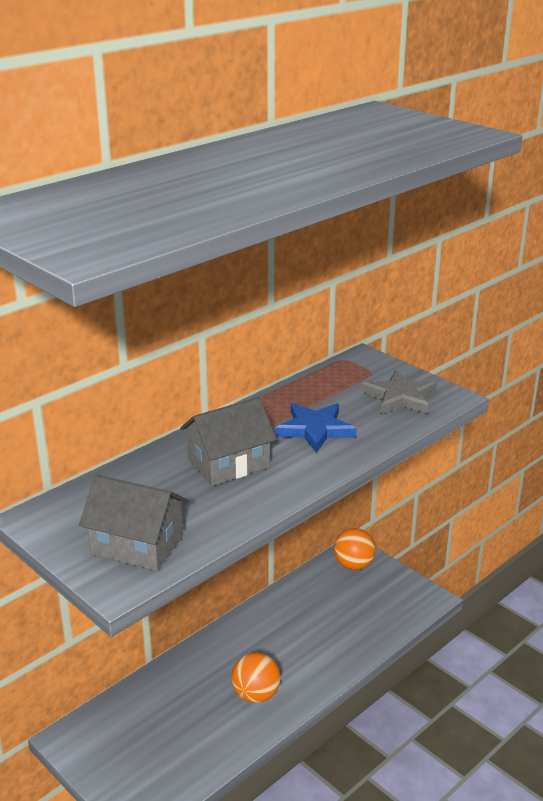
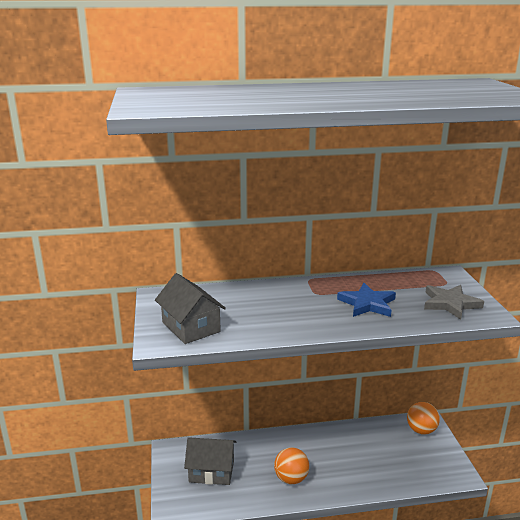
camera: 35 degrees right, 5 degrees down
grey house [180,397,277,486] -> grey house moved to [184,437,236,485]

